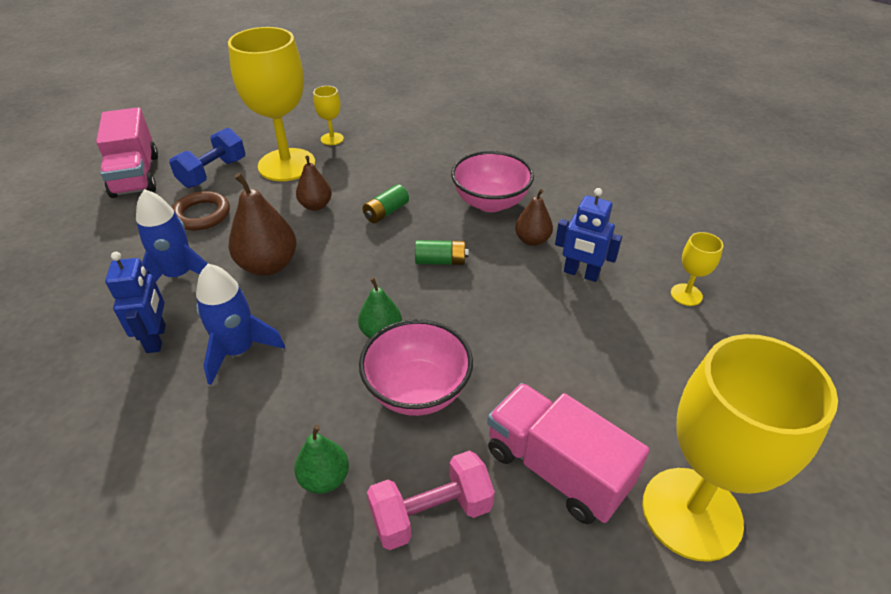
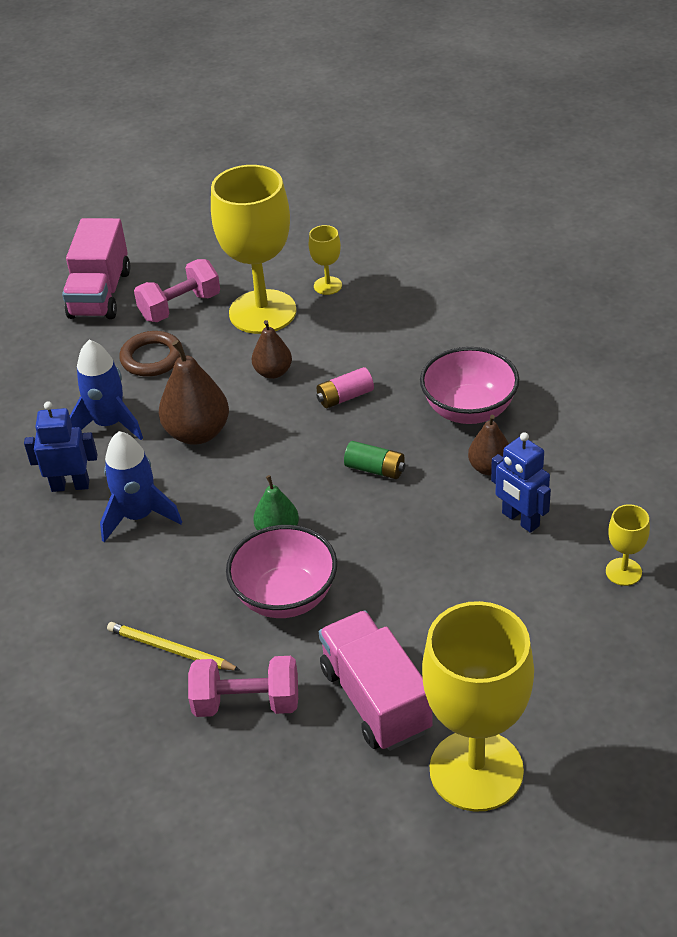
camera: 25 degrees right, 0 degrees up
blue robot [105,252,166,353] -> blue robot turned 105 degrees counterclockwise [24,401,97,492]
blue dumbbell [169,128,245,188] -> pink dumbbell [134,259,220,322]
green pear [294,425,349,494] -> yellow pencil [107,622,240,671]
green battery [362,184,409,223] -> pink battery [316,367,374,408]

